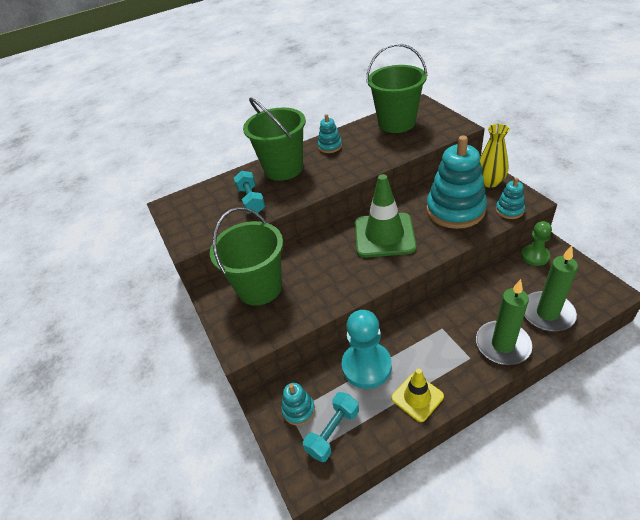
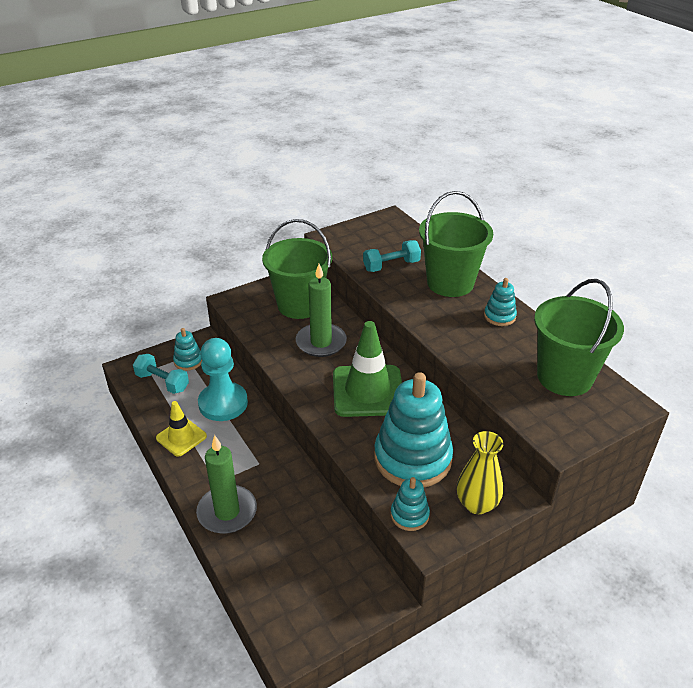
camera: 80 degrees right, 5 degrees down
green pawn [521,221,552,266] -> none
green candle [524,246,578,332] -> green candle moved to [296,264,347,357]

